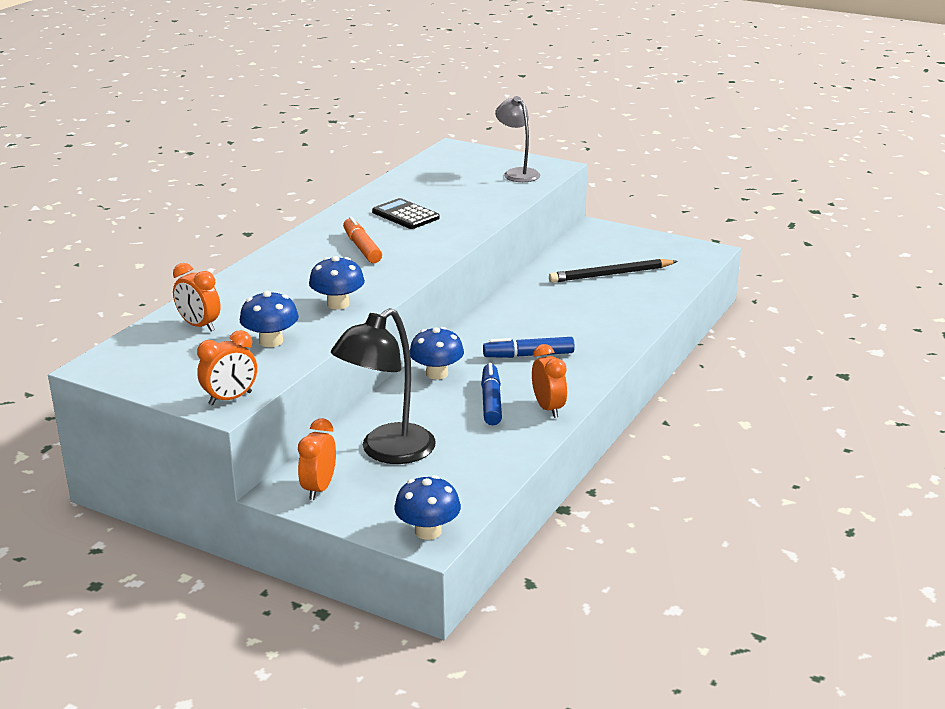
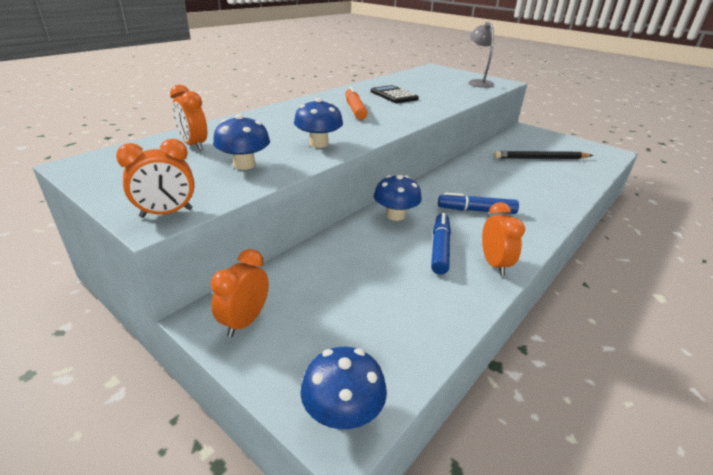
camera: 10 degrees right, 5 degrees up
black lamp [331,308,436,464] -> none

